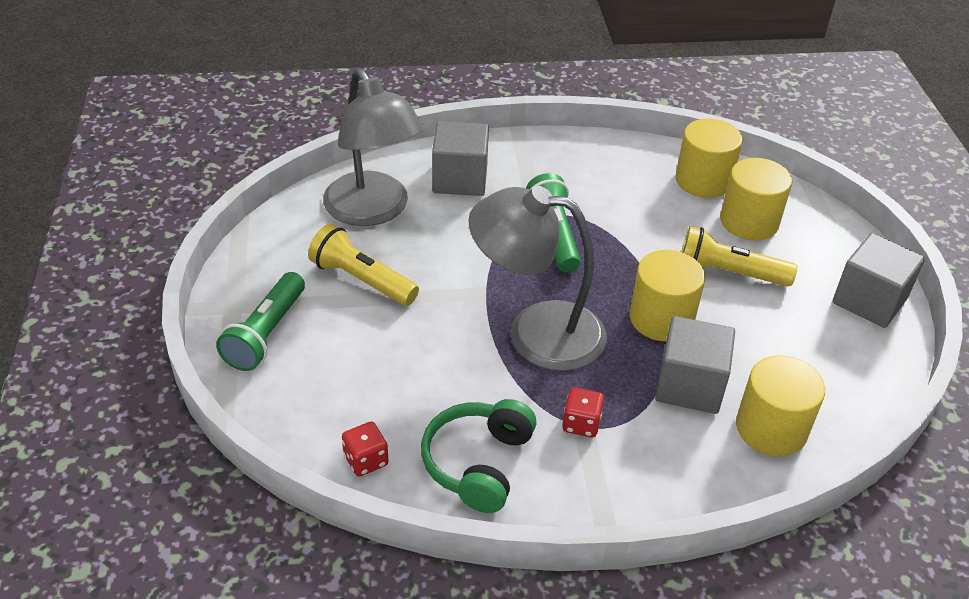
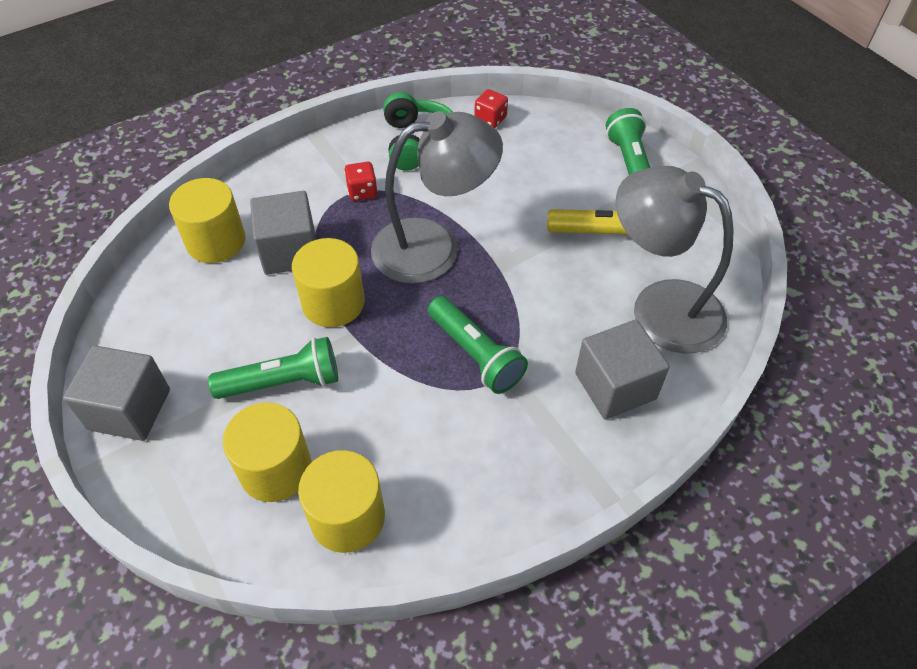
camera: 155 degrees right, 10 degrees up
yellow flashlight [681,226,797,287] -> green flashlight [208,337,338,399]

